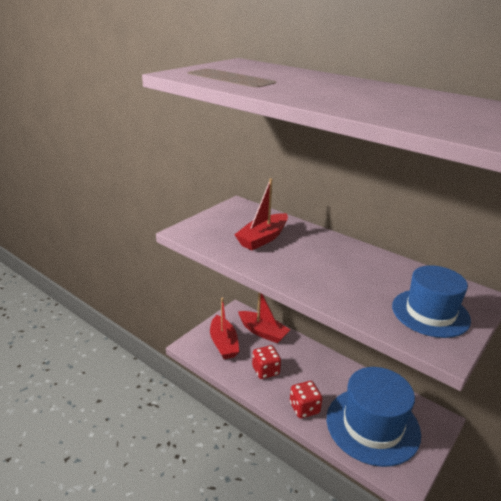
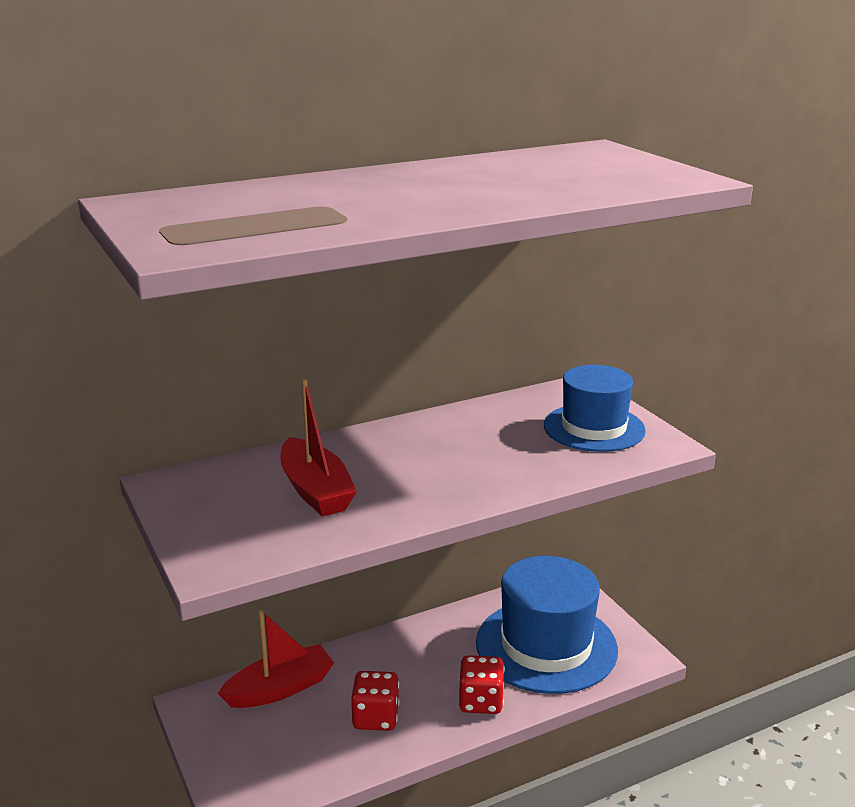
camera: 65 degrees left, 5 degrees down
red boat [210,298,239,359] -> none

